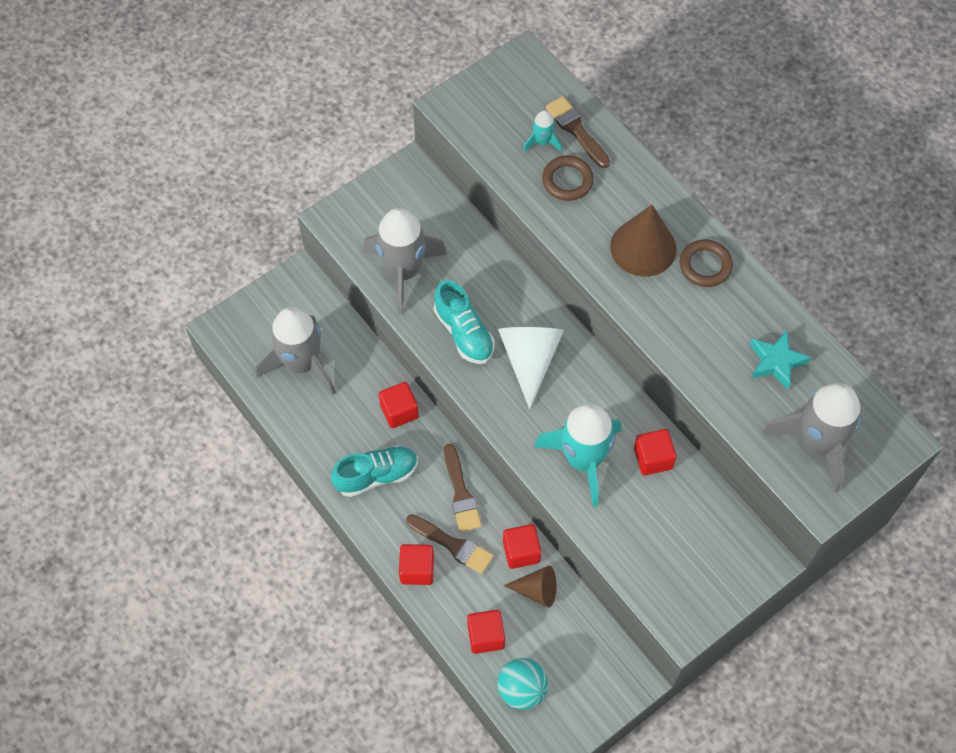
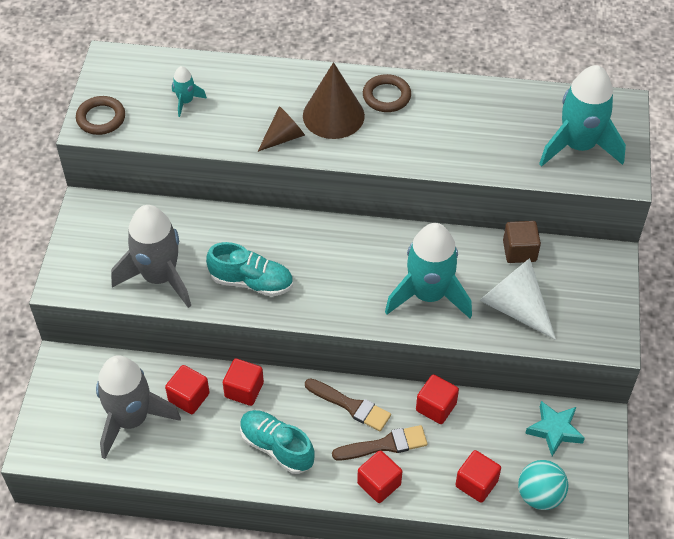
camera: 45 degrees left, 10 degrees down
turquoise shoe [331,445,418,497] -> turquoise shoe turned 75 degrees counterclockwise [240,410,314,474]
white cone [498,327,564,409] -> white cone moved to [479,258,556,340]
brown cone [503,566,556,607] -> brown cone moved to [257,106,305,152]
brown ring [542,156,594,201] -> brown ring moved to [76,96,125,135]
brown brush [546,96,610,168] -> none
red cube [634,429,677,476] -> red cube moved to [165,365,210,414]
turquoise star [750,330,811,389] -> turquoise star moved to [525,401,585,456]
grey rocket [763,383,861,492] -> turquoise rocket [539,65,626,167]
none -> brown cube [503,221,541,263]

